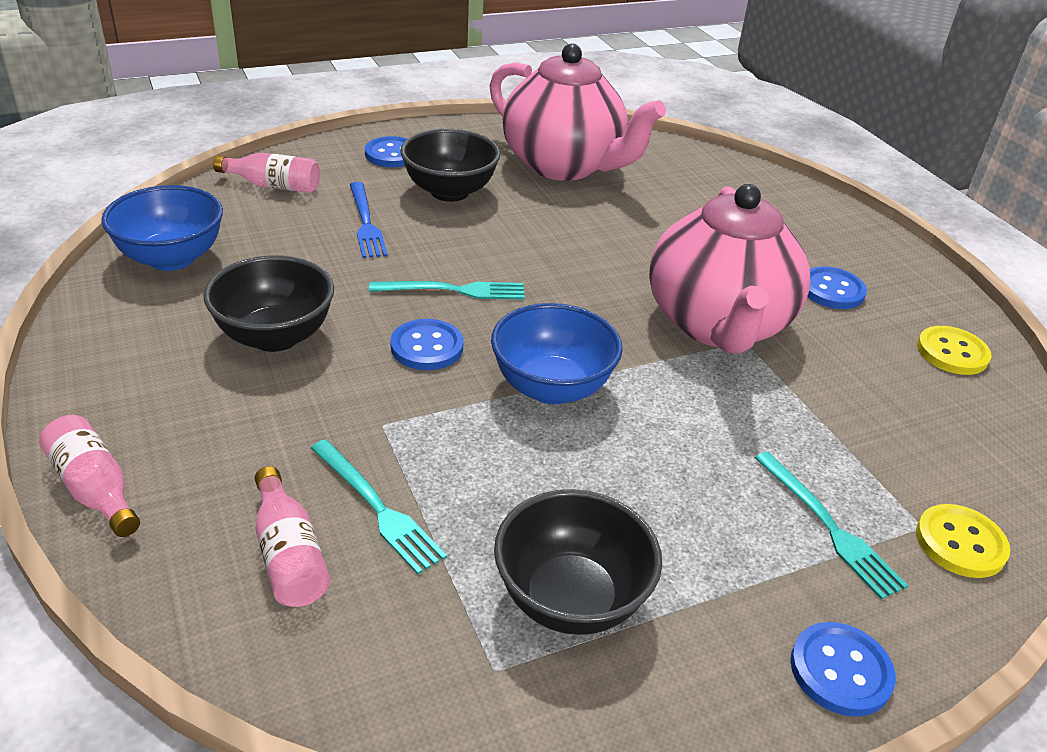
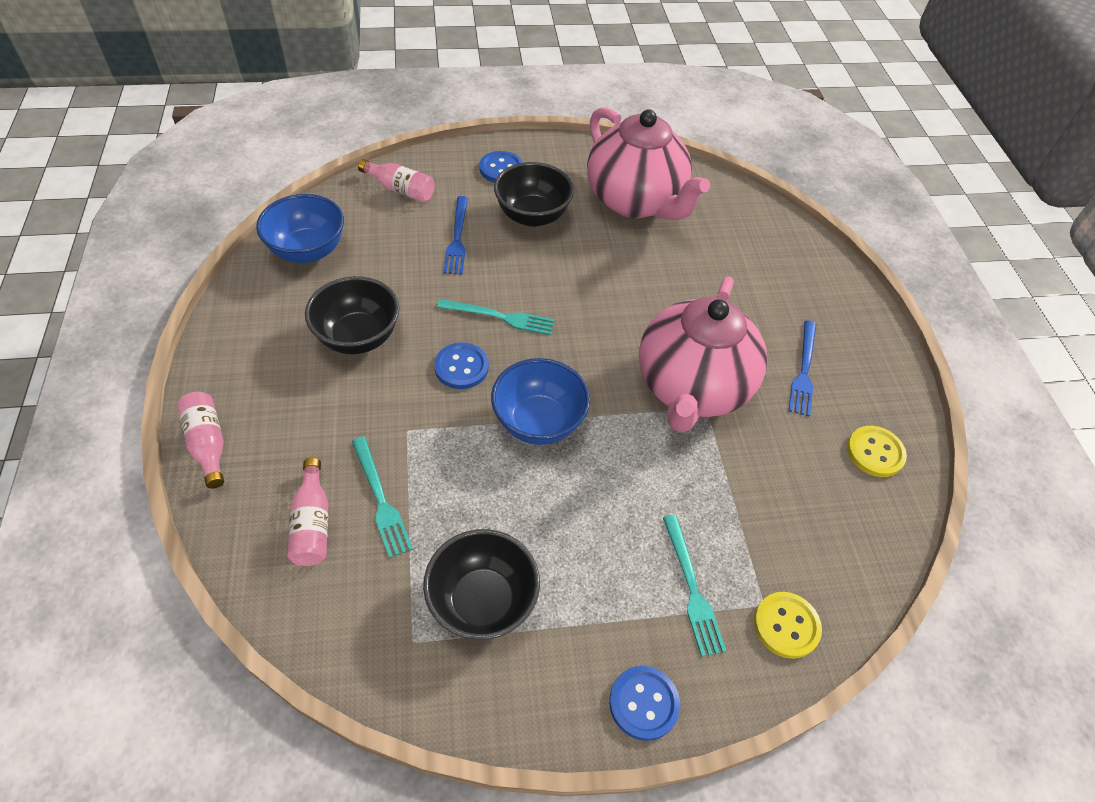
camera: 15 degrees right, 15 degrees up
blue button [807,266,867,309] -> blue fork [789,320,816,417]

